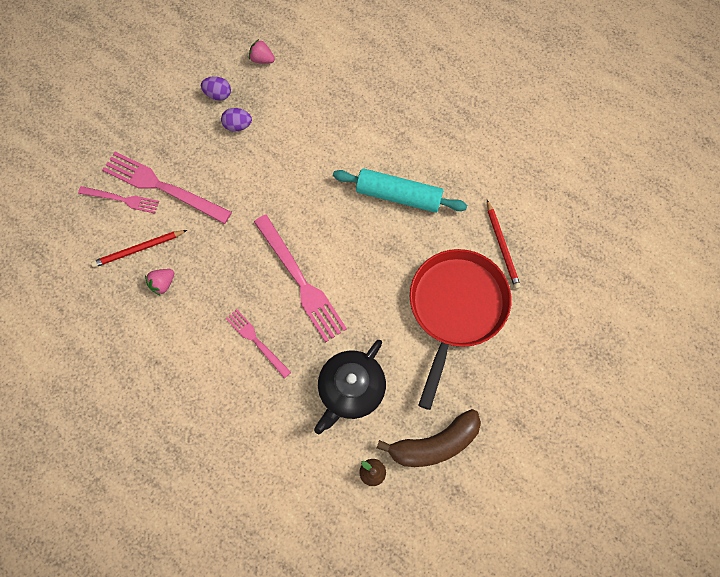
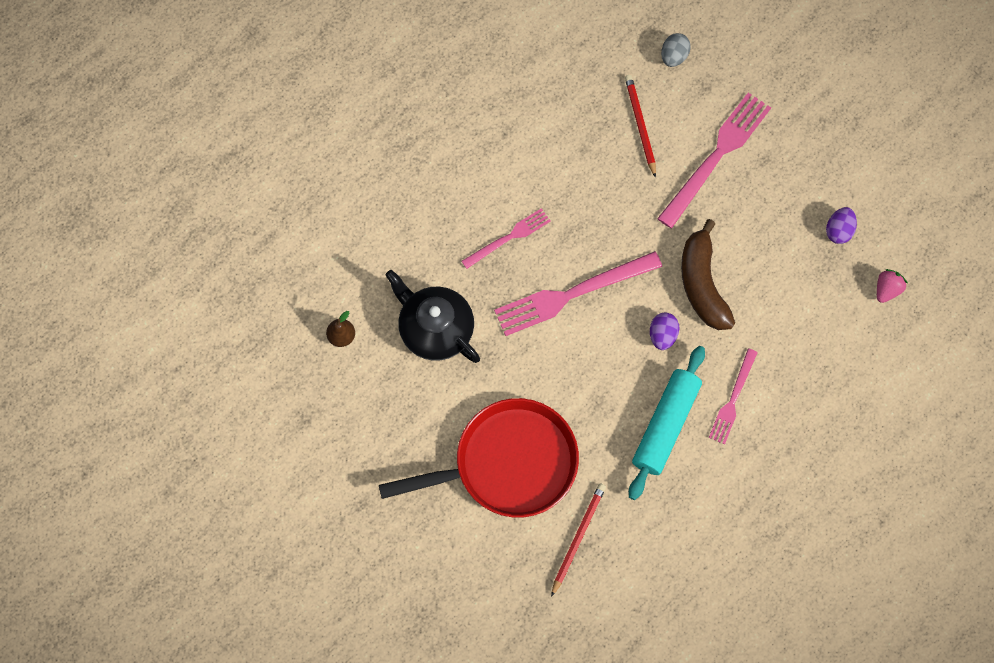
camera: 100 degrees right, 0 degrees up
pink fork [78,186,159,214] -> pink fork moved to [709,349,758,444]
pink strawberry [145,269,174,296] -> none
purple egg [221,108,252,131] -> purple egg moved to [650,313,680,350]
brown banana [377,409,481,467] -> brown banana moved to [681,219,735,330]
red pan [410,249,512,410] -> red pan turned 45 degrees counterclockwise [379,398,579,517]
red pencil [487,200,521,289] -> red pencil turned 120 degrees clockwise [551,483,606,597]
none -> grey egg [661,33,691,67]

